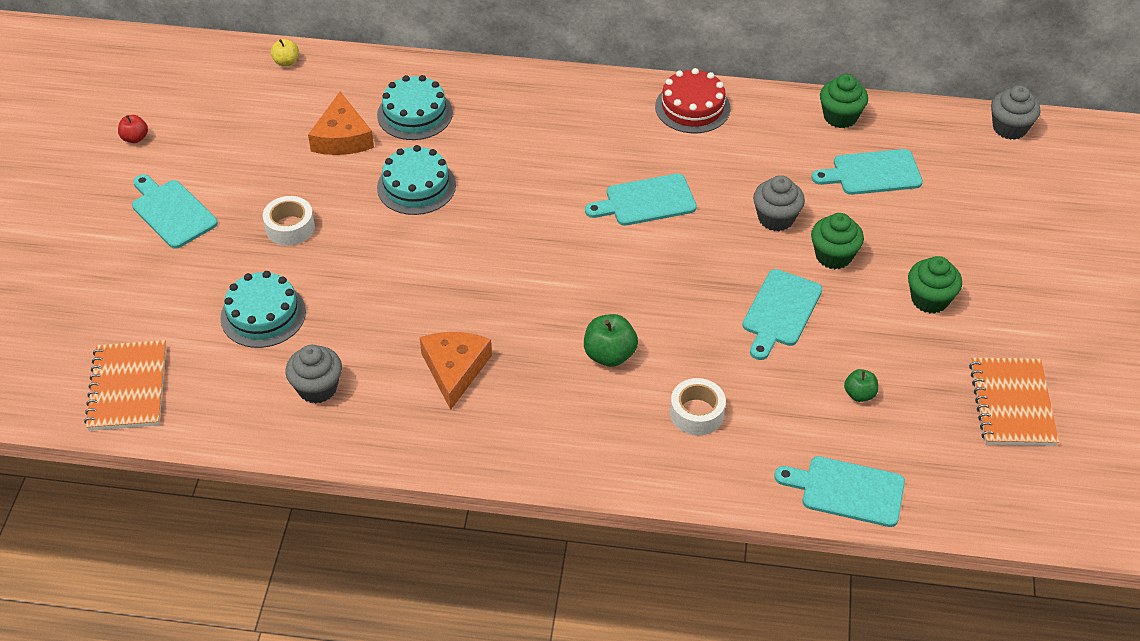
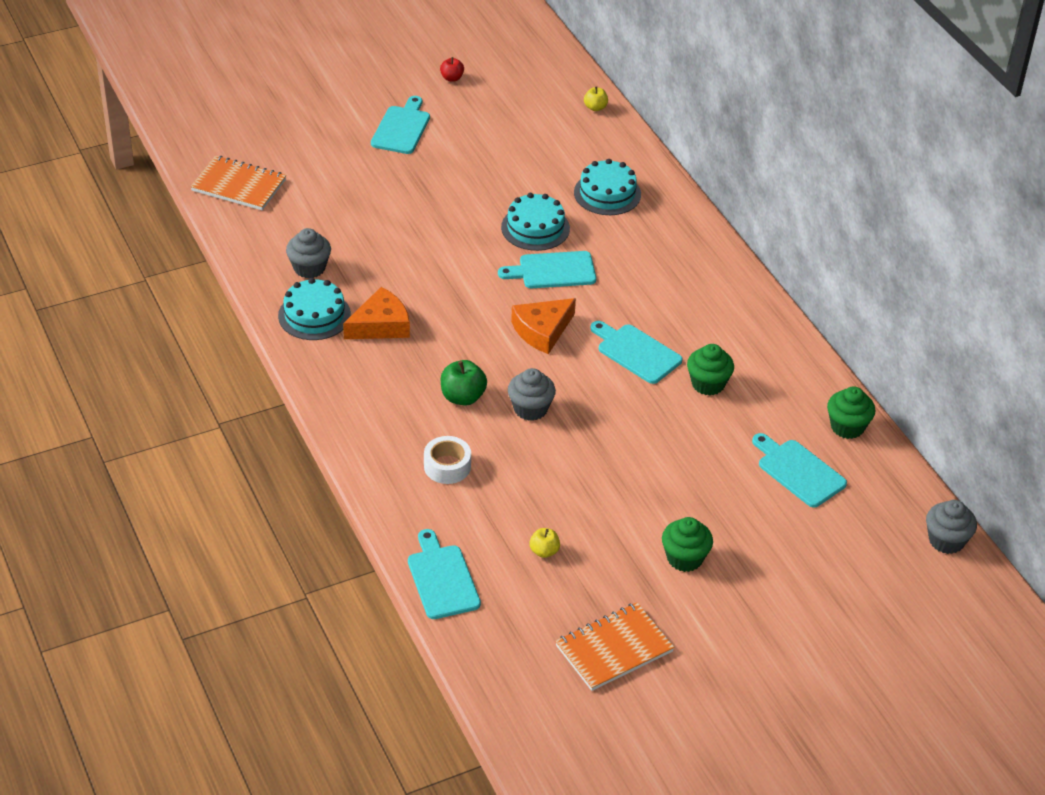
camera: 55 degrees right, 5 degrees down
orange notebook [84,340,166,431] -> orange notebook turned 60 degrees clockwise [190,156,286,210]
turquoise cake [220,271,306,348] -> turquoise cake moved to [278,278,351,340]
white tape [263,196,315,246] -> none
orange cheese [308,92,374,155] -> orange cheese moved to [511,298,576,354]
red cake [655,68,731,133] -> none
turquoise cutting board [742,269,822,360] -> turquoise cutting board moved to [498,251,596,288]
grey cupcake [753,175,805,231] -> grey cupcake moved to [508,368,556,421]
green cupcake [811,213,864,269] -> green cupcake moved to [687,344,734,396]
green apple [844,369,878,402] -> yellow apple [529,528,560,558]

